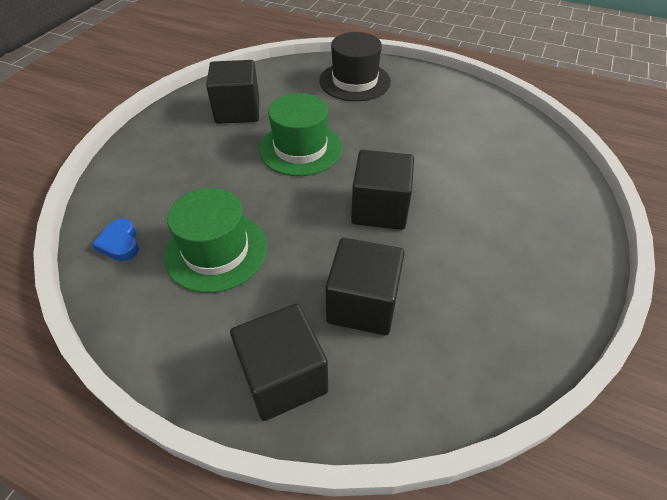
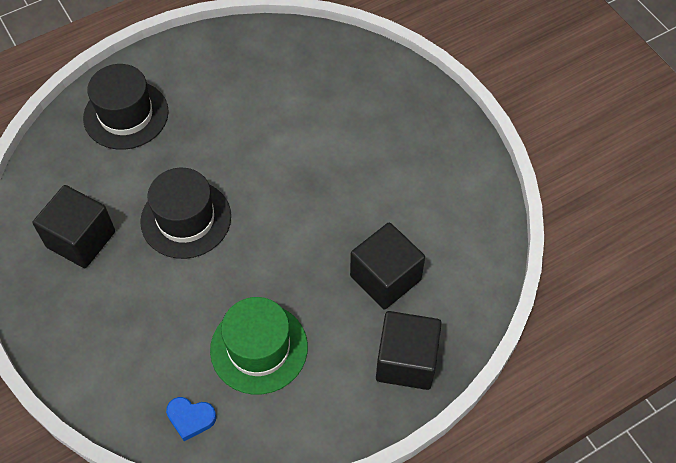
camera: 55 degrees left, 10 degrees up
green hat [259,93,342,176] -> black hat [140,168,231,259]
black cube [351,150,414,230] -> none

